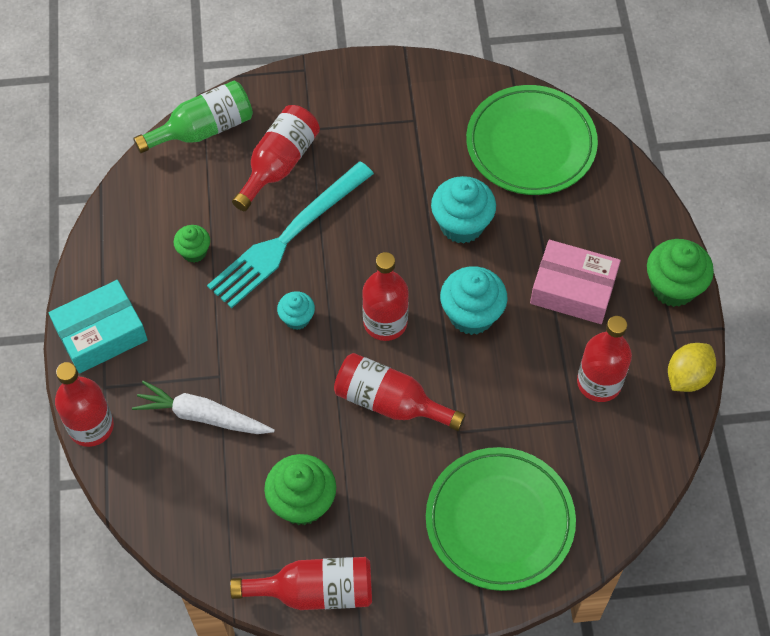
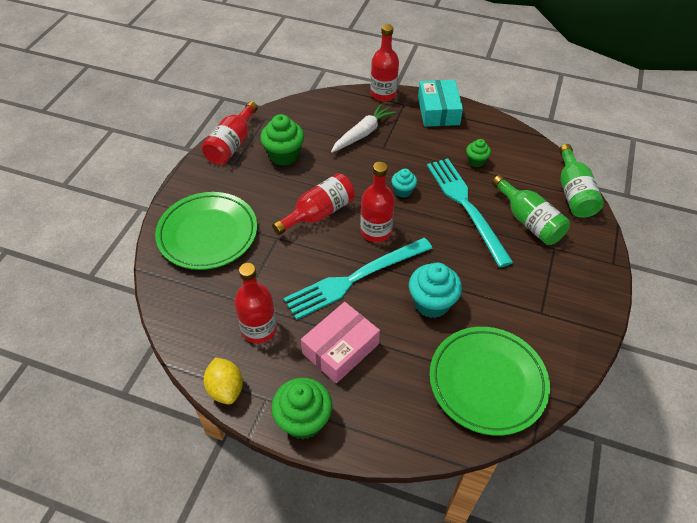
camera: 115 degrees right, 10 degrees down
red bottle [232,105,320,211] -> green bottle [492,175,570,245]
turquoise cupcake [440,266,507,335] -> turquoise fork [284,238,433,320]

